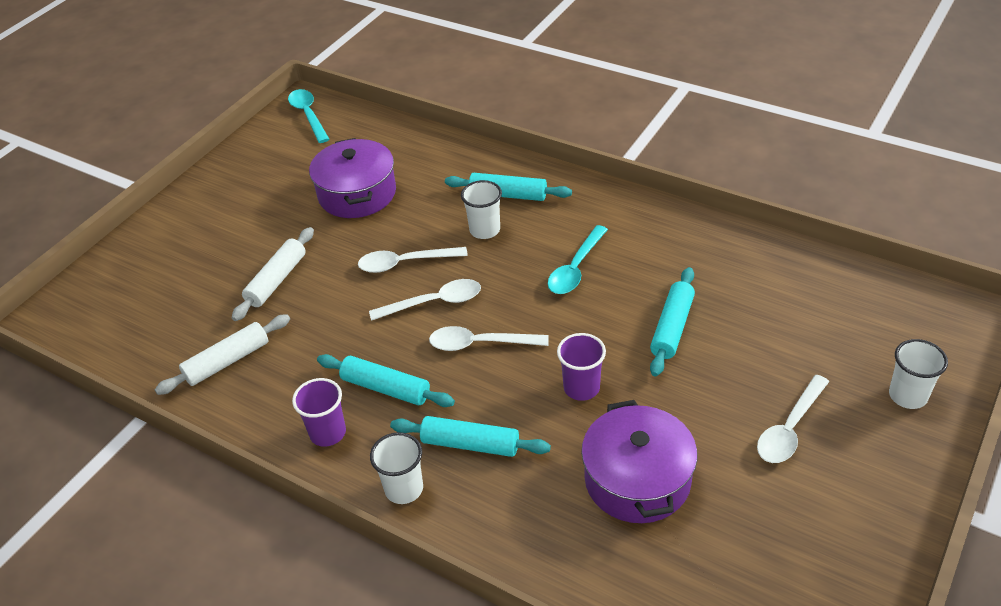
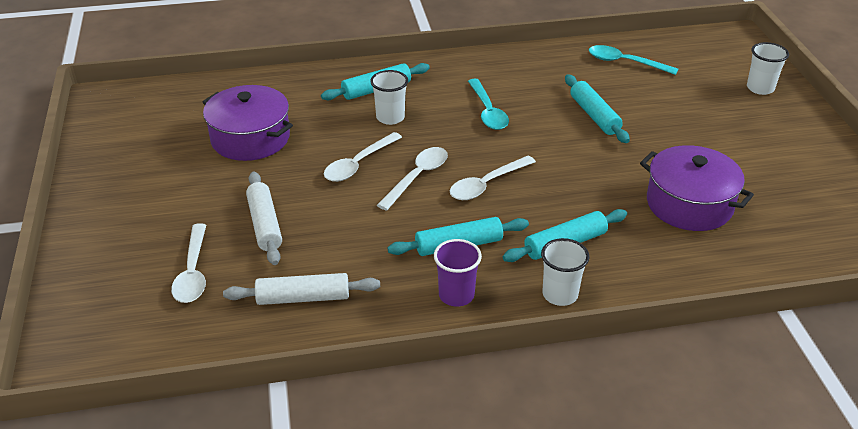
camera: 45 degrees left, 5 degrees down
white rolling pin [155,314,290,395] -> white rolling pin turned 75 degrees clockwise [223,273,380,305]
turquoise spoon [288,89,330,143] -> turquoise spoon moved to [589,45,678,75]
purple cup [557,333,606,401] -> none
white spoon [757,375,829,463] -> white spoon moved to [171,223,206,303]

